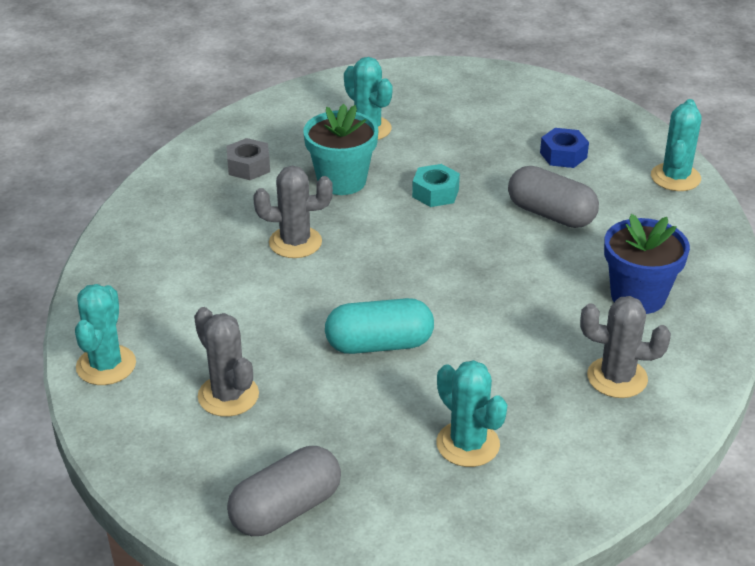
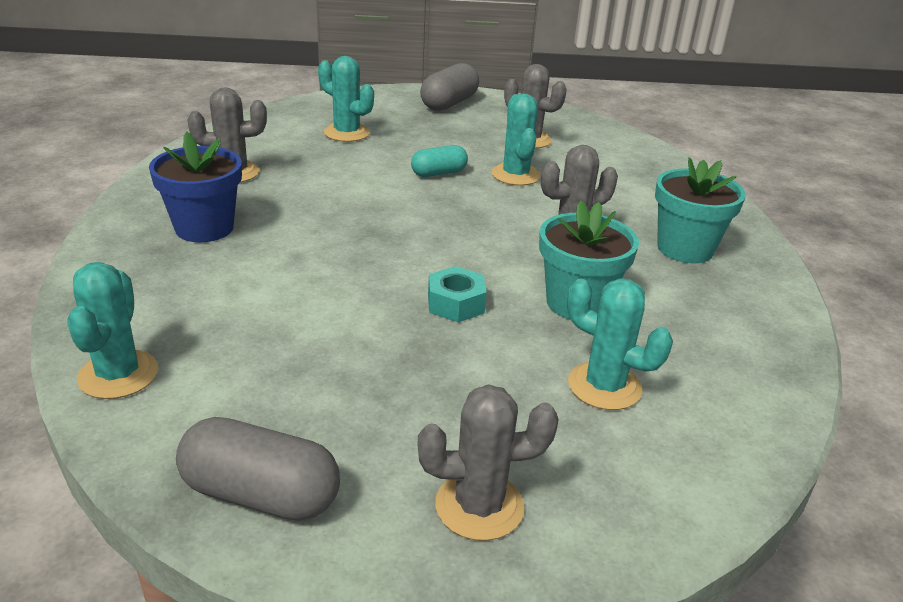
camera: 160 degrees right, 5 degrees down
turquoise cactus [75,284,136,385] -> turquoise cactus moved to [492,93,541,186]
grey nut [226,138,270,180] -> none
turquoise capsule [325,298,434,354] -> turquoise capsule [411,145,468,177], size x0.64
grey capsule [508,166,599,228] -> grey capsule moved to [176,417,340,521]
blue nut [540,128,589,168] -> none
none -> grey cactus [418,384,559,541]
none -> turquoise flower pot [655,157,746,263]

